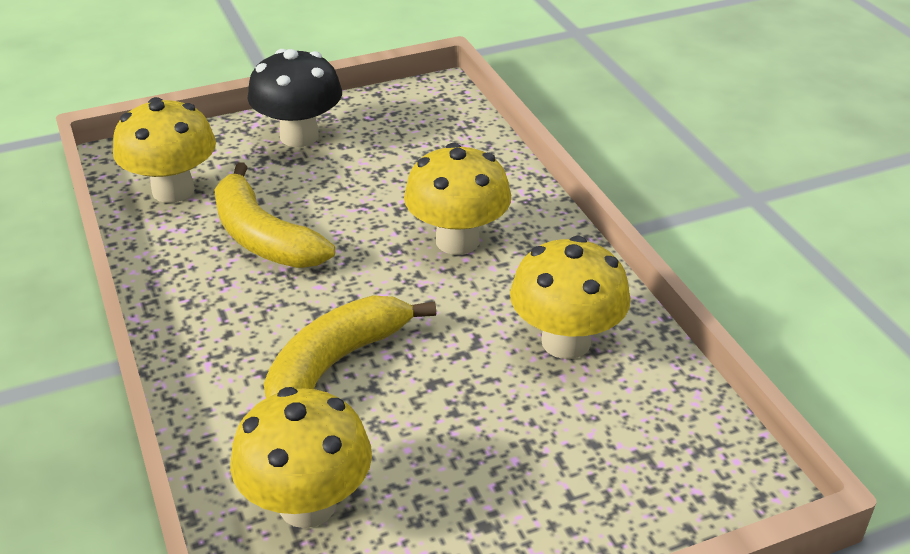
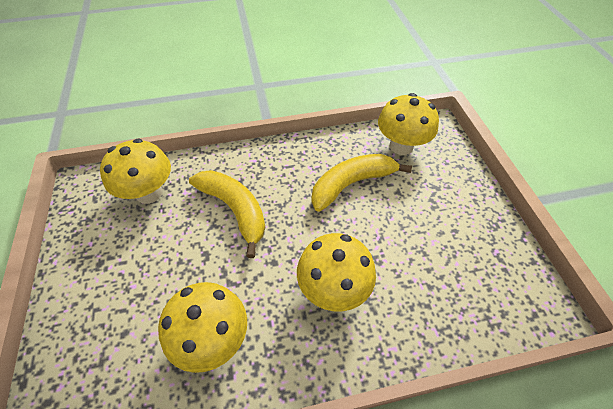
camera: 100 degrees right, 15 degrees up
black mushroom [247,49,342,147] -> none

